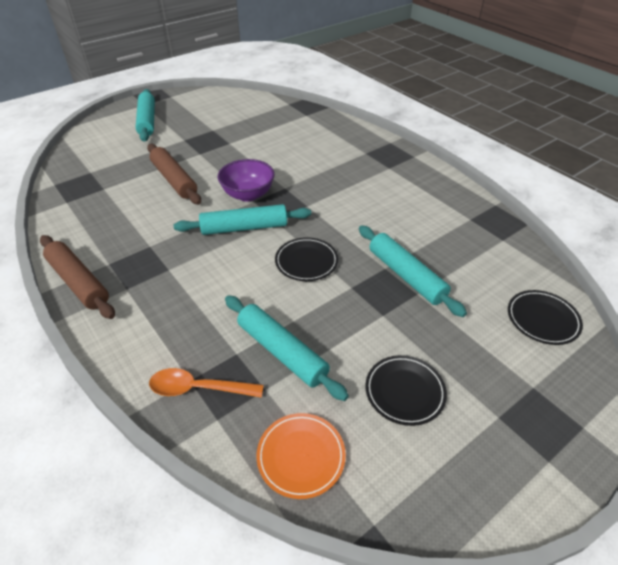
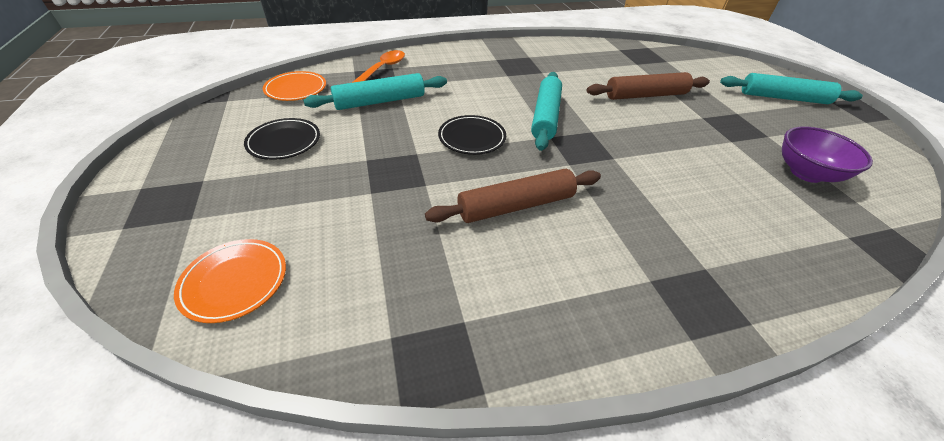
camera: 110 degrees right, 0 degrees up
brown rolling pin [40,235,115,319] -> brown rolling pin moved to [425,169,601,223]
purple bowl [218,159,274,202] -> purple bowl moved to [782,126,873,183]
turquoise rolling pin [359,225,467,317] -> none
black plate [508,290,583,345] -> orange plate [174,239,286,323]

